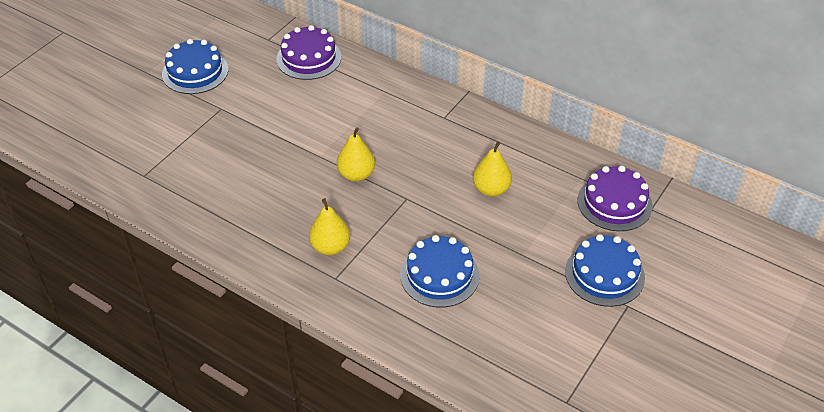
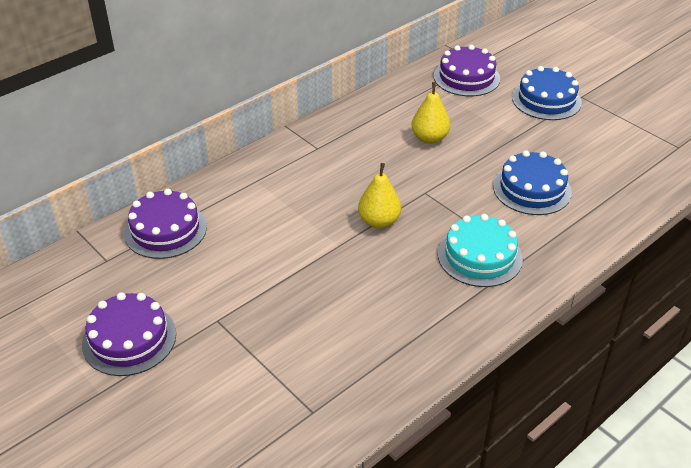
camera: 75 degrees left, 5 degrees down
blue cake [162,39,228,94] -> purple cake [82,292,176,376]
yellow pear [309,198,350,255] -> turquoise cake [438,214,523,287]

